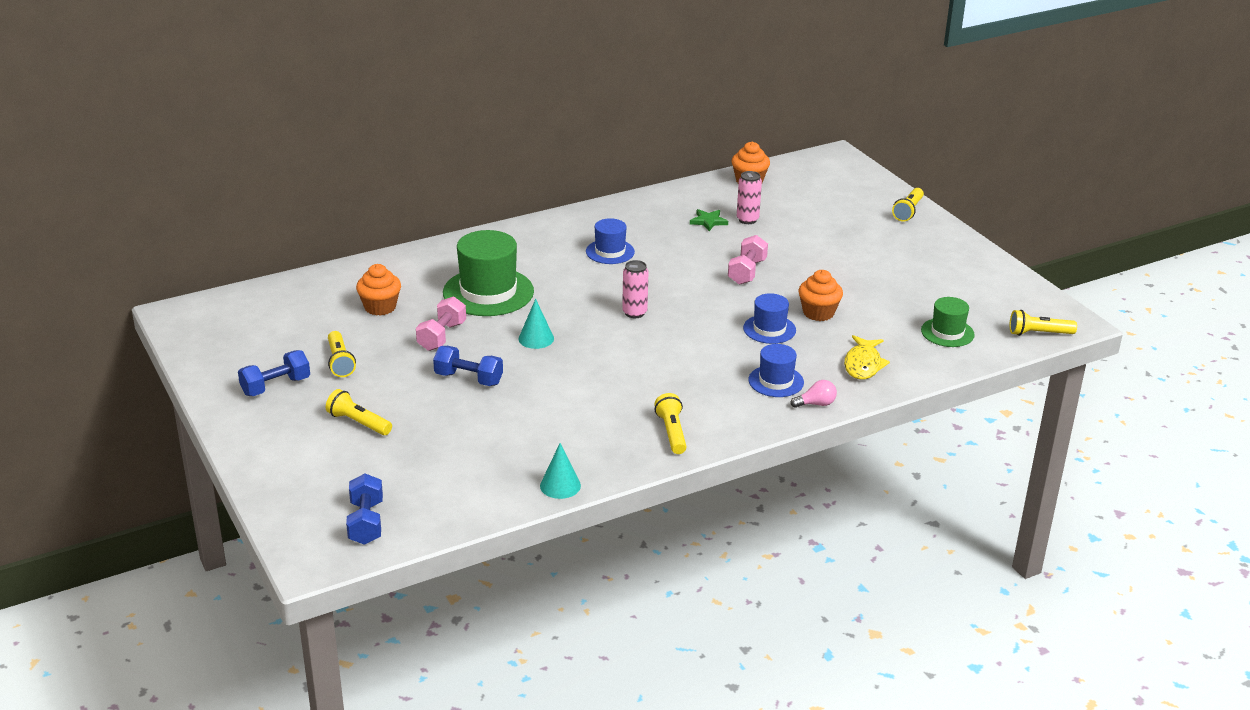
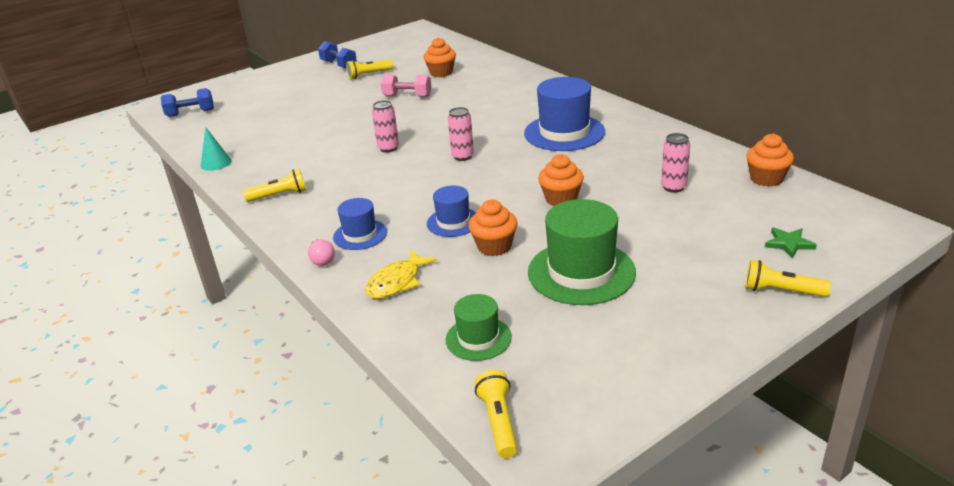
camera: 85 degrees right, 0 degrees up
yellow flashlight [326,389,392,435] -> none
blue dumbbell [433,346,503,386] -> none
green hat [443,230,534,316] -> green hat moved to [528,199,636,305]
turquoise cone [518,299,554,349] -> none
blue hat [586,218,635,264] -> blue hat [524,77,605,151], size x1.78
green star [690,209,728,231] -> green star moved to [765,227,817,259]
pink dumbbell [728,235,768,285] -> orange cupcake [538,154,584,206]
yellow fish [844,335,890,379] -> yellow fish turned 60 degrees counterclockwise [365,250,437,299]
none -> pink can [372,100,399,153]

